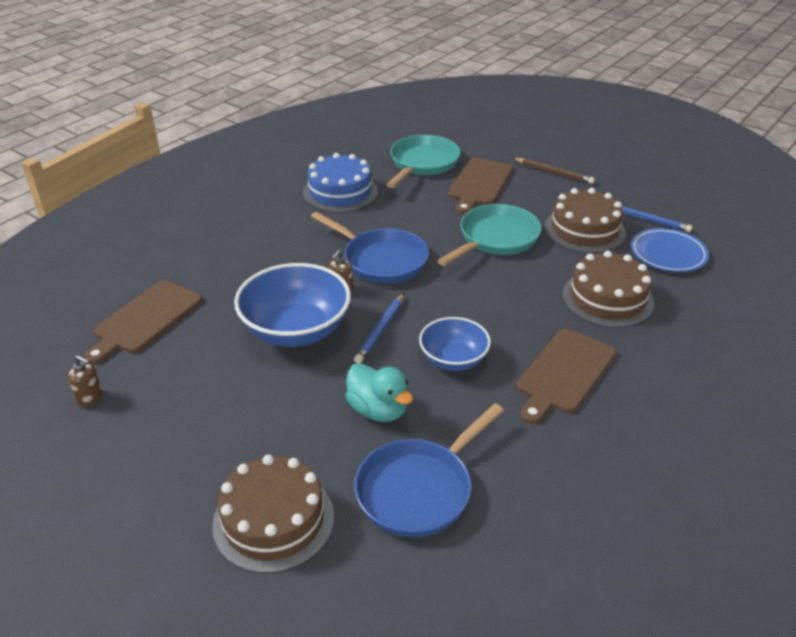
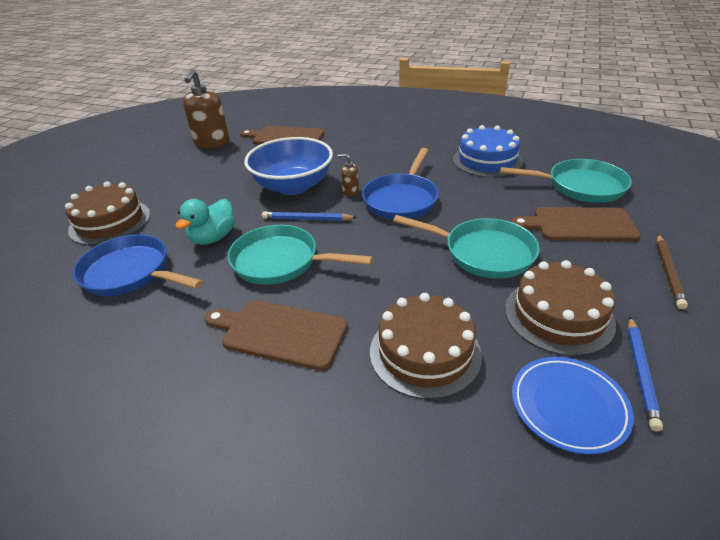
camera: 75 degrees right, 0 degrees up
brown soap dispenser [68,355,102,407] -> brown soap dispenser [183,69,229,148], size x2.16
blue bowl [419,317,491,371] -> turquoise pan [227,225,373,285]

